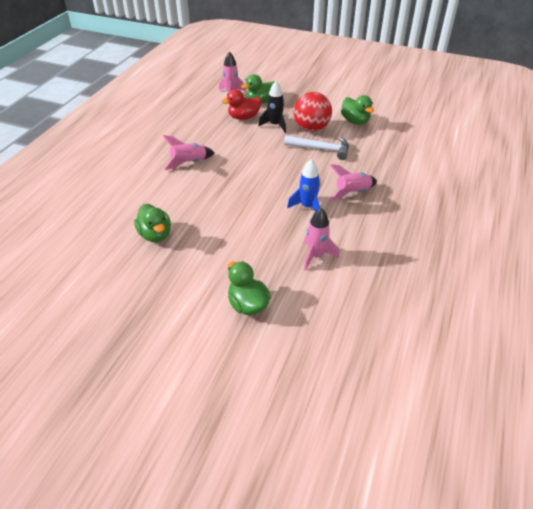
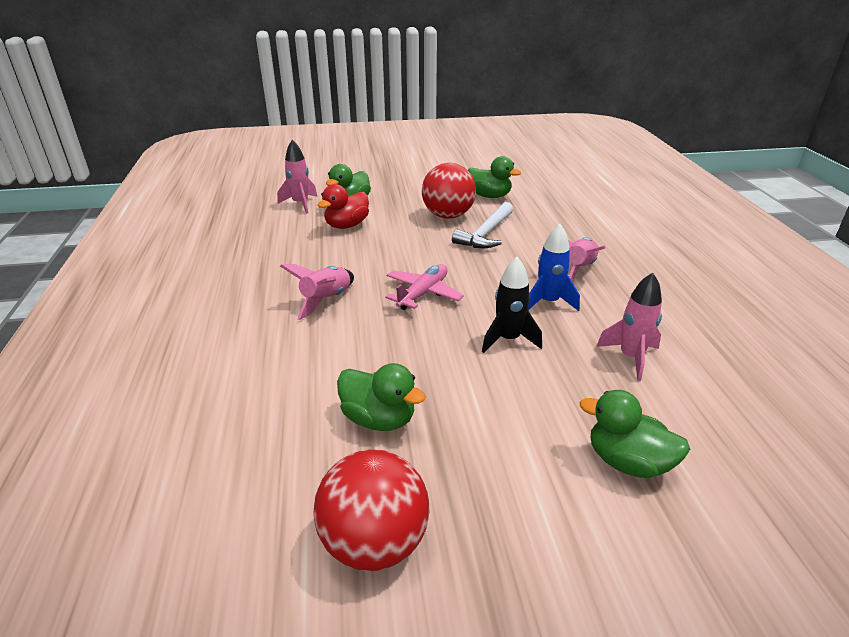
camera: 30 degrees left, 10 degrees down
black rocket [258,81,286,133] -> black rocket moved to [482,257,542,353]
white hammer [284,136,349,160] -> white hammer turned 135 degrees clockwise [452,202,513,248]
none -> red ball [313,449,430,571]
none -> pink plane [385,264,464,310]

